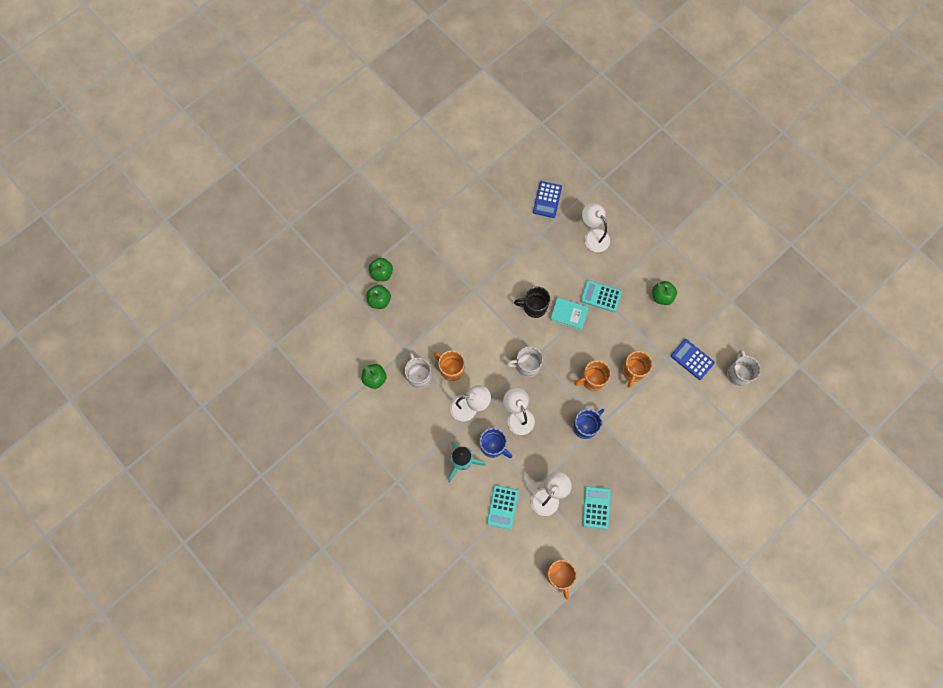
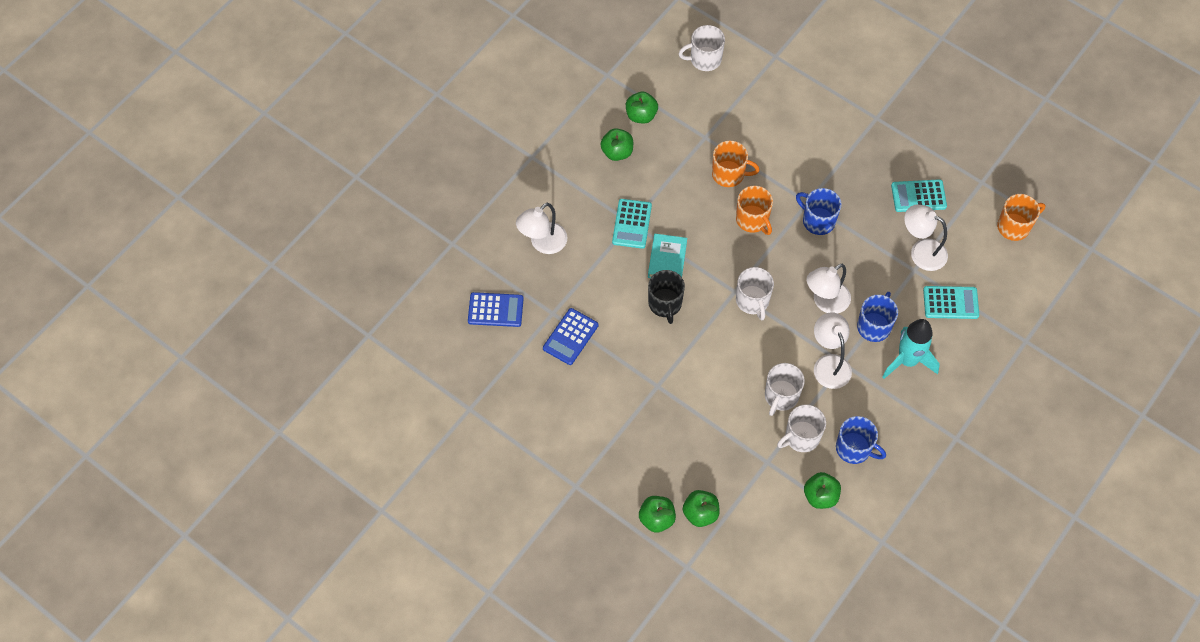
camera: 100 degrees left, 10 degrees down
orange mug [433,350,465,381] -> white mug [765,363,805,416]
blue calculator [671,339,715,380] -> blue calculator moved to [543,308,598,365]
none -> green apple [626,92,658,124]
none -> blue mug [836,416,886,464]

